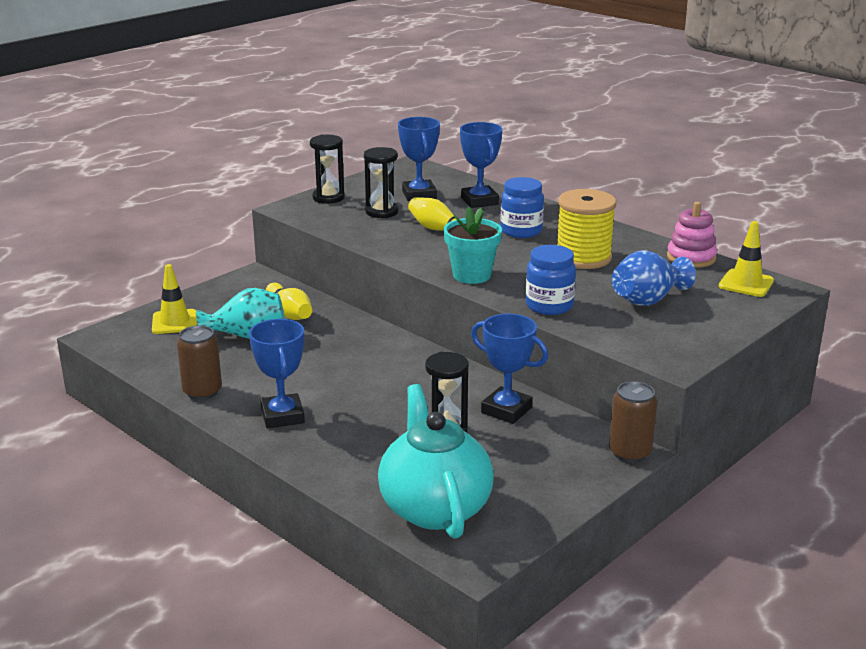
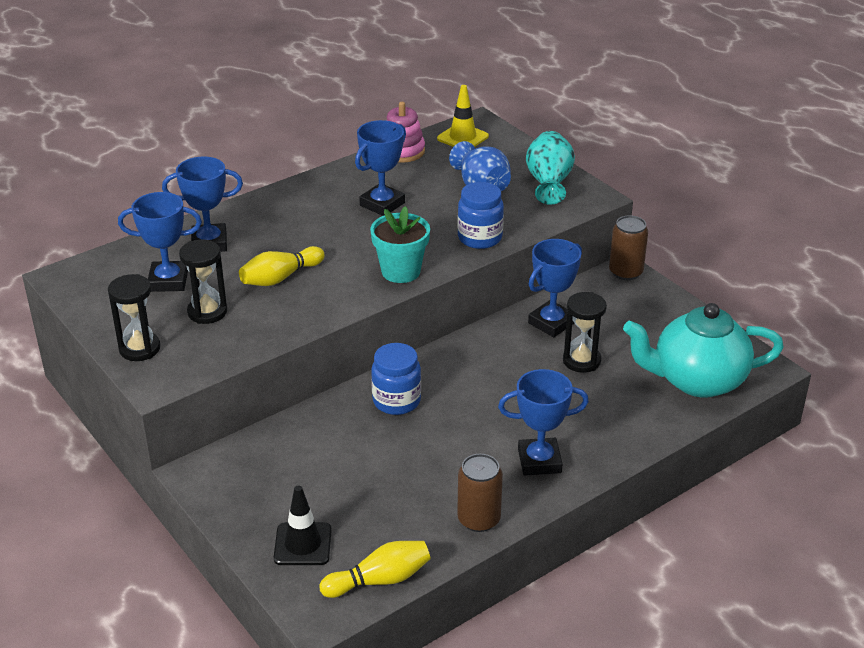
camera: 80 degrees left, 10 degrees up
yellow traffic cone [152,264,197,334] -> black traffic cone [274,485,332,565]
turquoise vase [196,288,285,339] -> turquoise vase moved to [526,131,575,205]
yellow bowling pin [266,283,312,320] -> yellow bowling pin moved to [319,541,431,598]
blue jar [500,177,544,238] -> blue jar moved to [371,343,421,415]
yellow spool [557,189,616,269] -> blue trophy [355,120,406,216]

